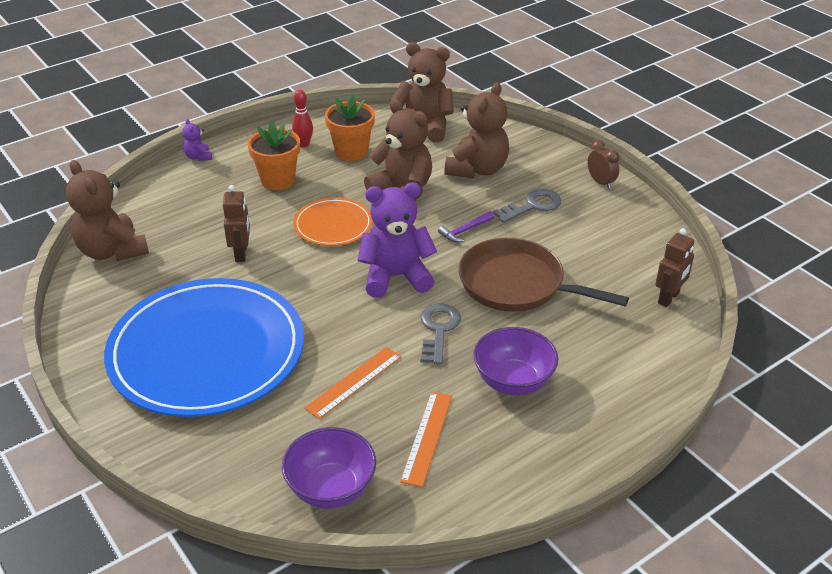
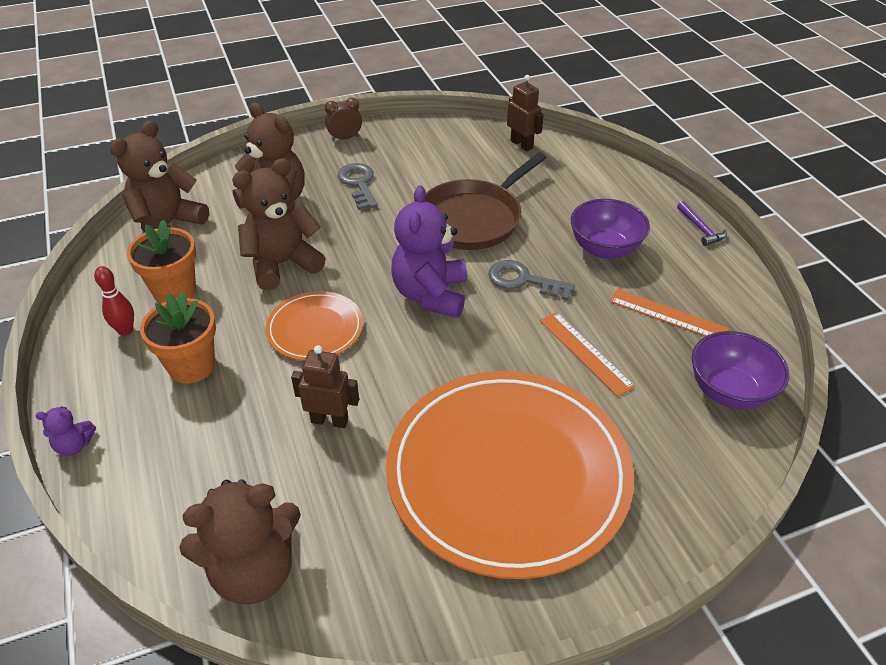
camera: 75 degrees left, 5 degrees up
blue plate [104,278,304,417] -> orange plate [386,371,634,579]
purple hammer [438,211,494,242] -> purple hammer moved to [677,201,727,246]

